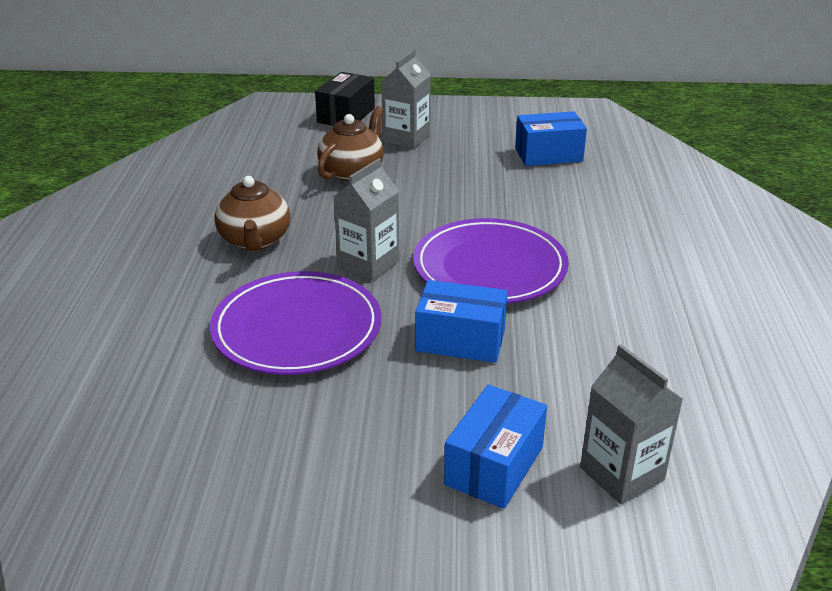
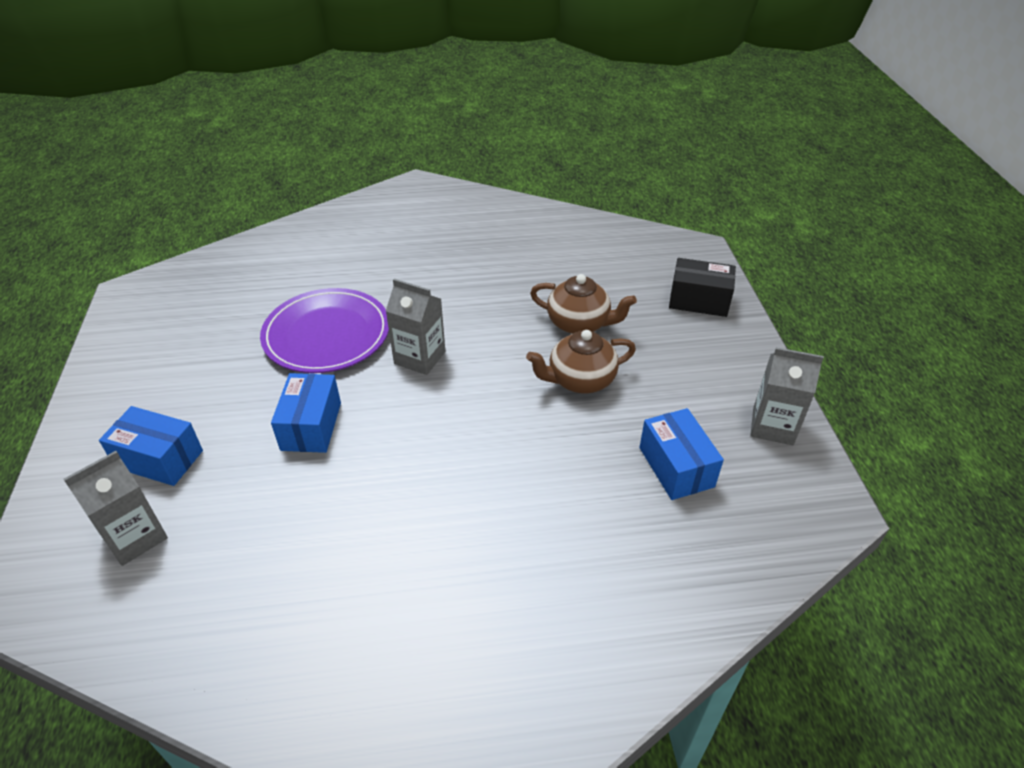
camera: 80 degrees right, 10 degrees up
brown teapot [214,176,291,251] -> brown teapot moved to [526,330,636,393]
grey carton [381,50,431,149] -> grey carton moved to [750,347,824,445]
purple plate [413,218,569,304] -> none

